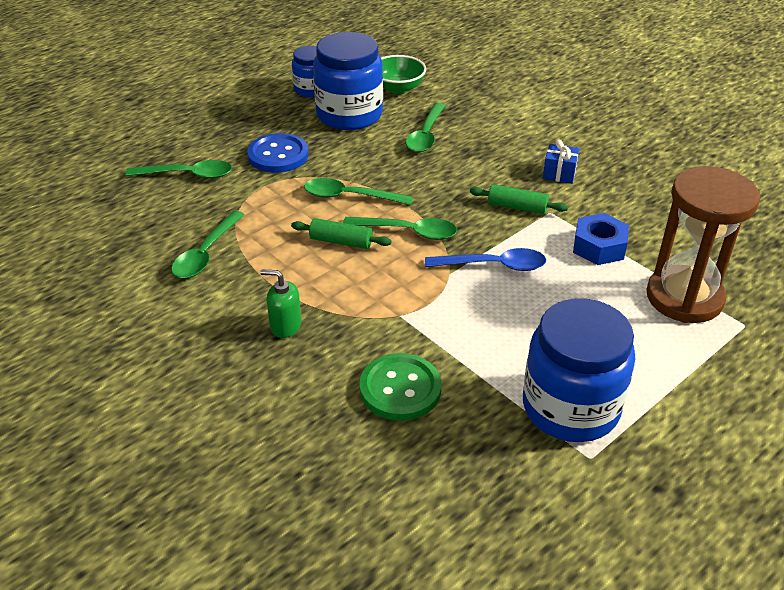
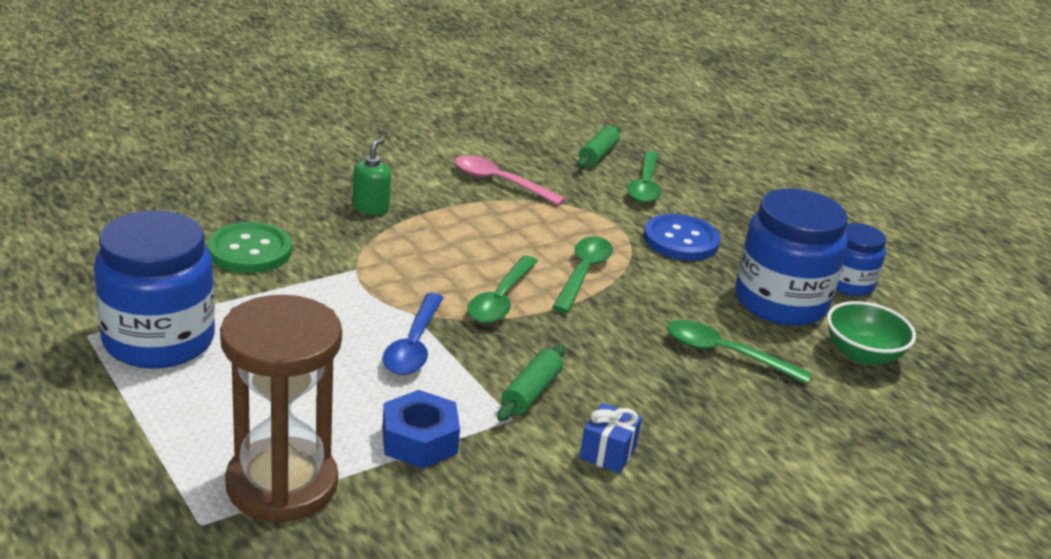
camera: 95 degrees right, 10 degrees down
green spoon [171,211,245,279] -> pink spoon [455,155,566,205]
green rolling pin [291,218,392,249] -> green rolling pin moved to [577,125,620,168]

